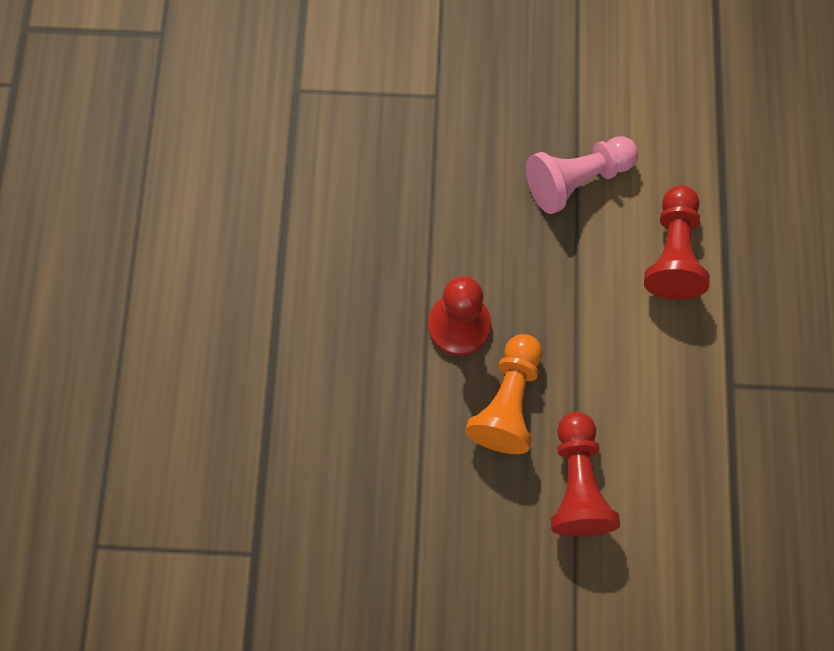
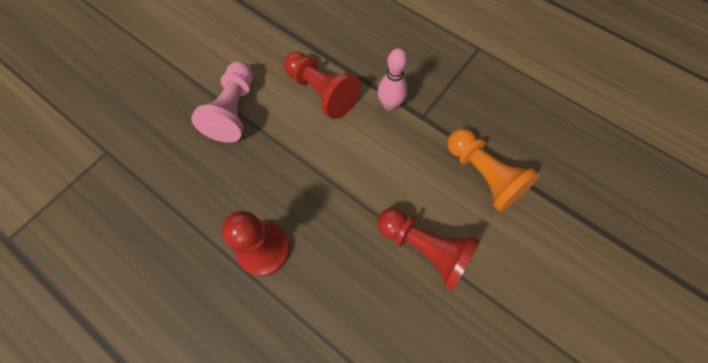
camera: 55 degrees left, 5 degrees down
orange pawn [465,334,542,454] -> orange pawn moved to [447,129,540,212]
none -> pink bowling pin [378,48,407,111]

